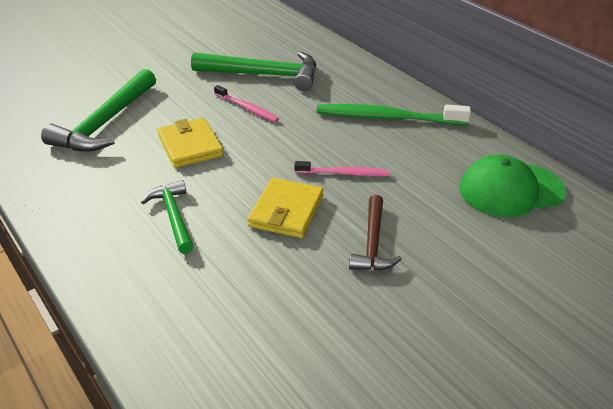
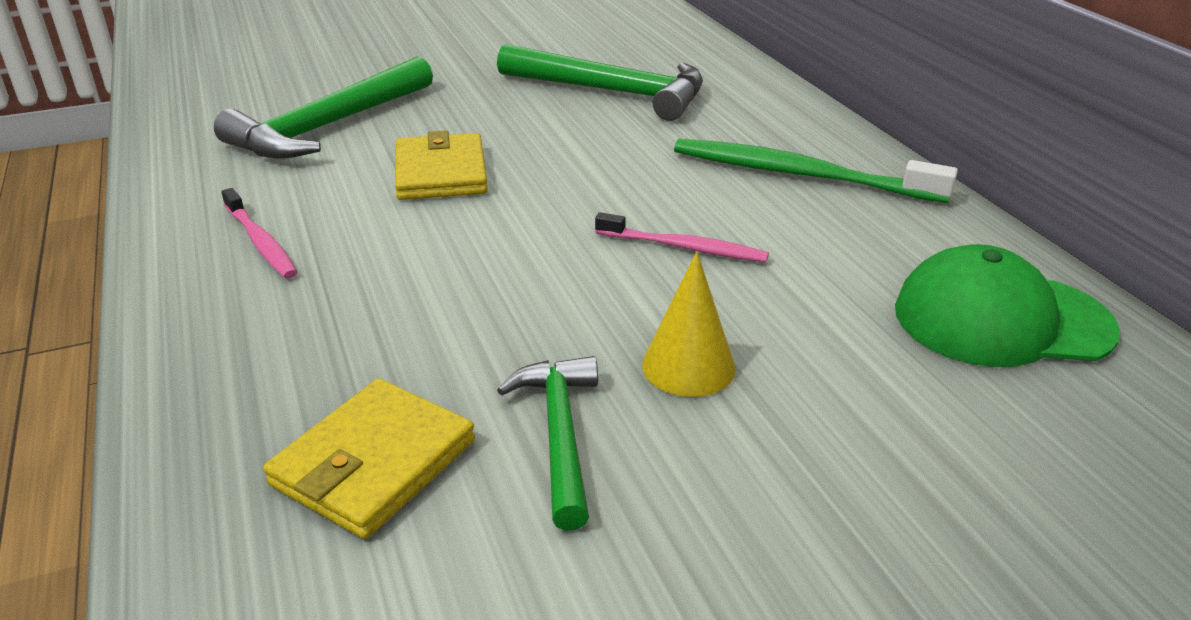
camera: 15 degrees right, 5 degrees down
green hammer [141,180,194,254] -> green hammer moved to [497,356,598,531]
pink toothbrush [214,85,279,122] -> pink toothbrush moved to [221,188,297,278]
yellow wallet [248,178,324,238] -> yellow wallet moved to [263,379,475,539]
brown hammer [349,195,402,271] -> yellow cone [642,251,736,397]

